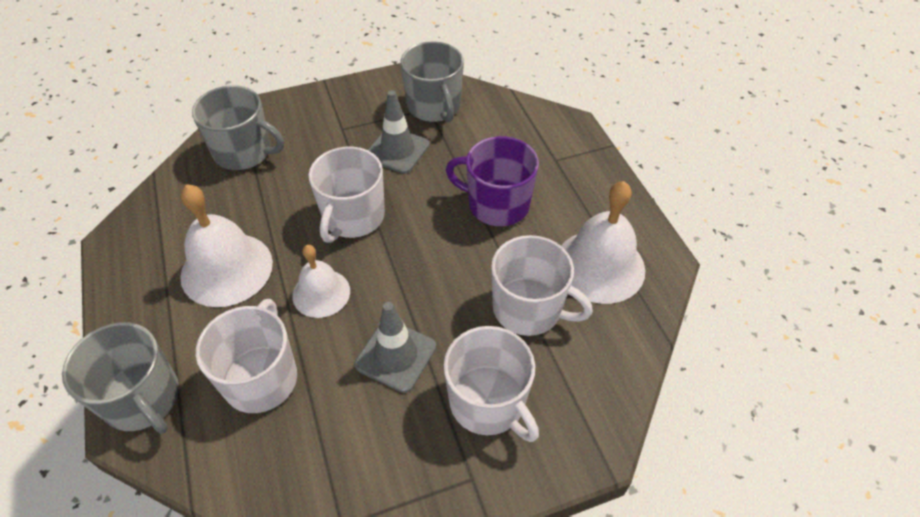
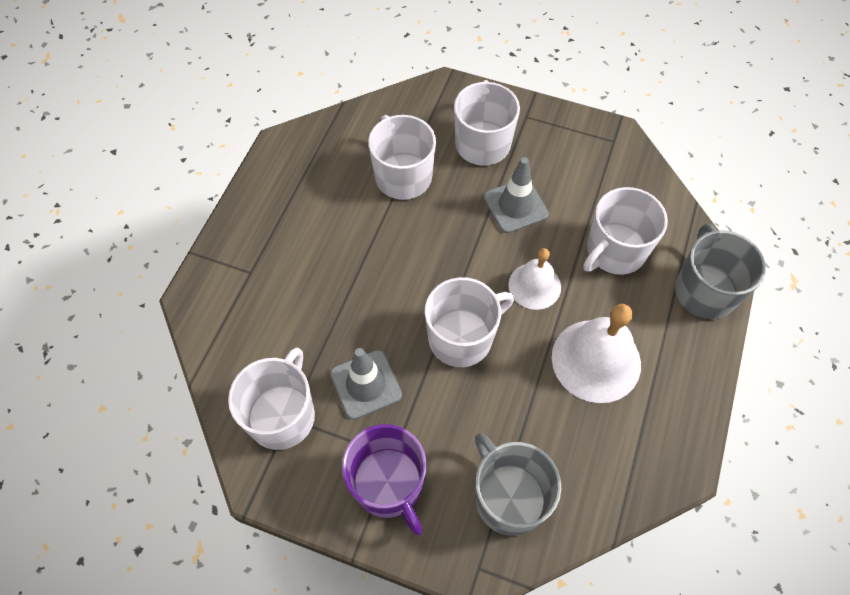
camera: 140 degrees left, 10 degrees up
grey mug [400,42,464,122] -> white mug [228,347,315,450]
purple mug [446,136,539,226] -> purple mug moved to [342,424,427,535]
white bell [561,181,645,304] -> none

